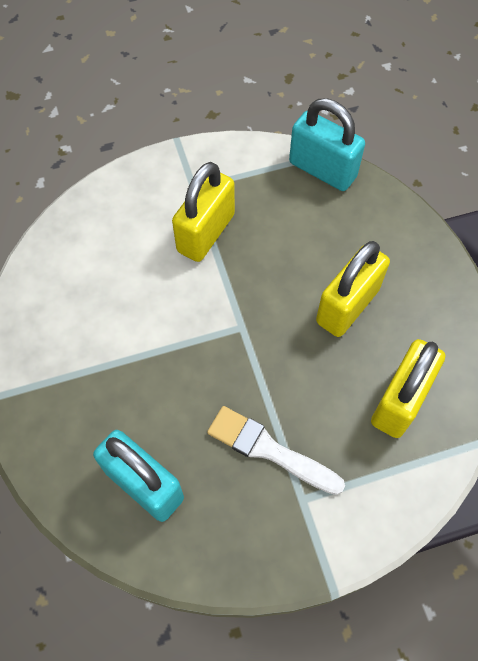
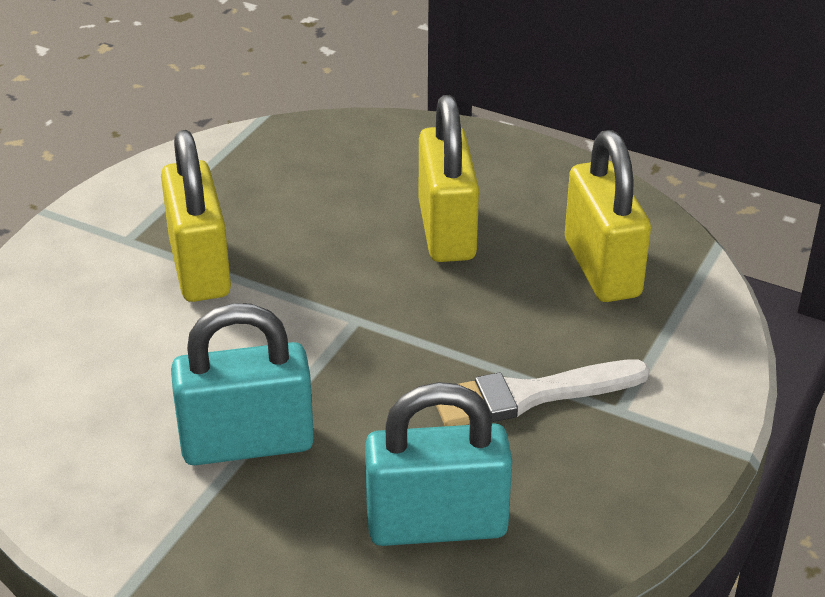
camera: 45 degrees left, 25 degrees down
turquoise padlock [289,98,365,191] -> turquoise padlock moved to [171,303,314,465]

